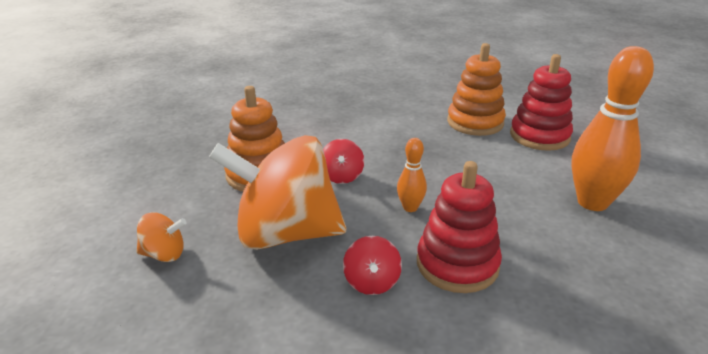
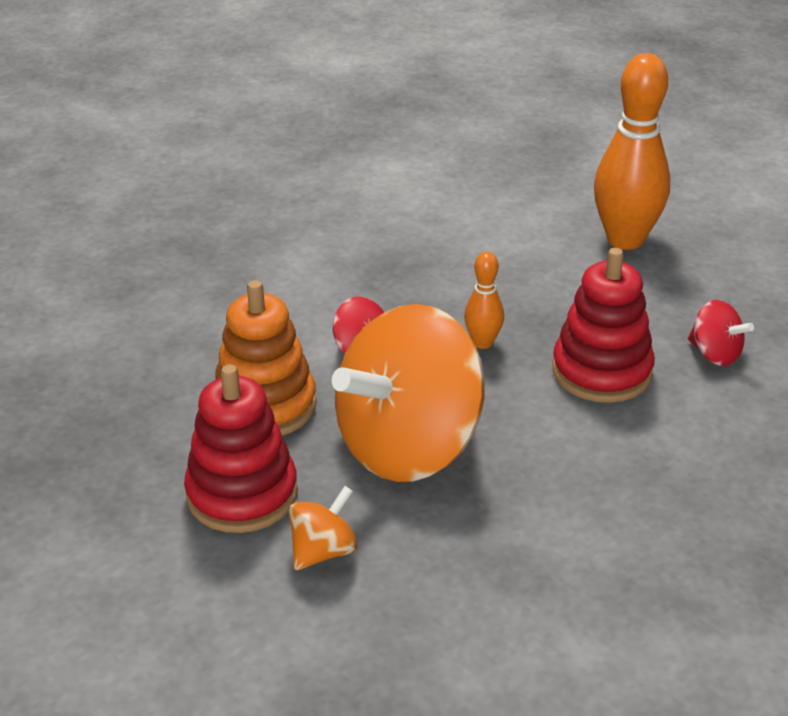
camera: 45 degrees left, 5 degrees up
red spinning top [343,236,402,295] -> red spinning top moved to [688,300,754,366]
orange stacking toy [447,43,506,136] -> none
red stacking toy [510,54,573,151] -> red stacking toy moved to [184,364,298,533]

